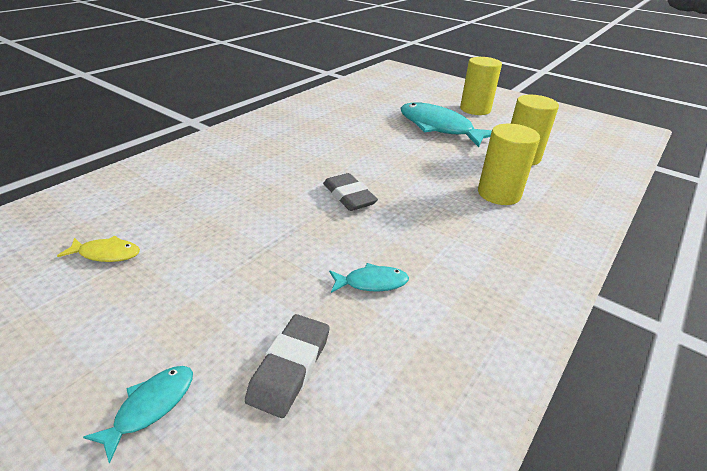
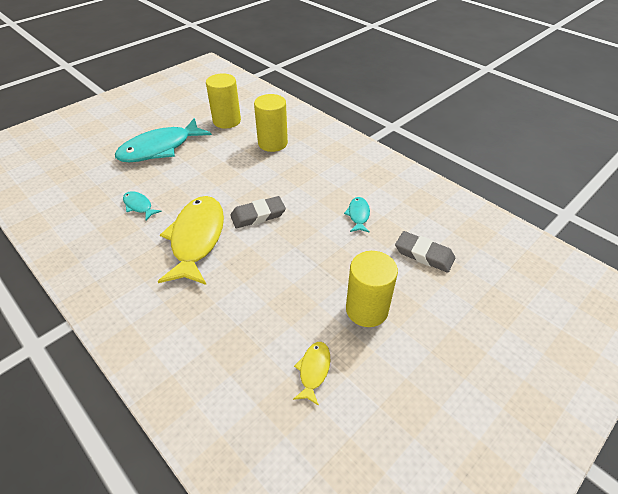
camera: 80 degrees left, 10 degrees up
turquoise fish [83,366,193,464] -> turquoise fish moved to [123,191,162,220]
yellow cylinder [460,57,502,115] -> yellow cylinder moved to [346,251,398,327]
none -> yellow fish [158,196,224,285]

